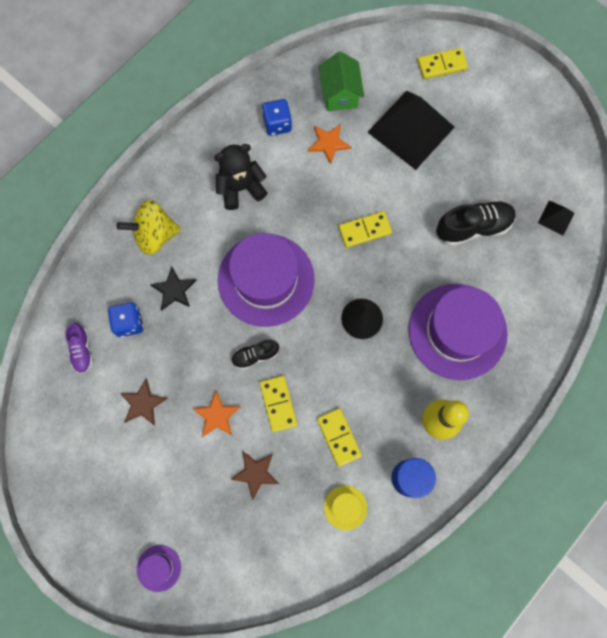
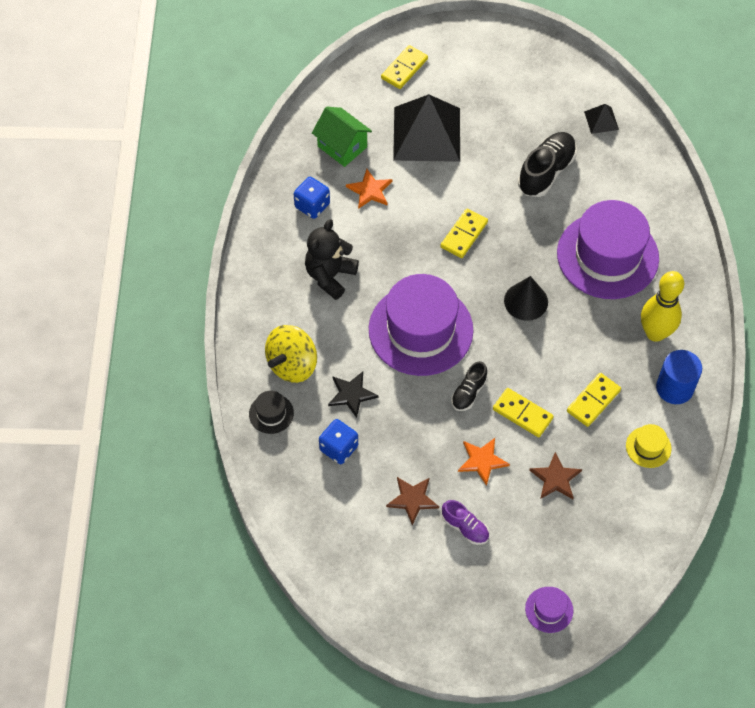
camera: 40 degrees left, 15 degrees down
purple shoe [65,323,93,374] -> purple shoe moved to [442,500,489,545]
yellow domino [317,408,362,467] -> yellow domino turned 75 degrees counterclockwise [567,373,621,427]
none -> black hat [249,391,294,434]

